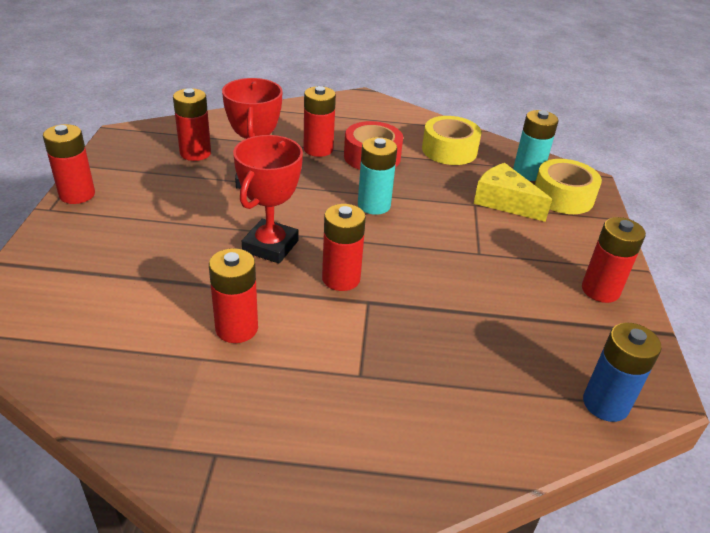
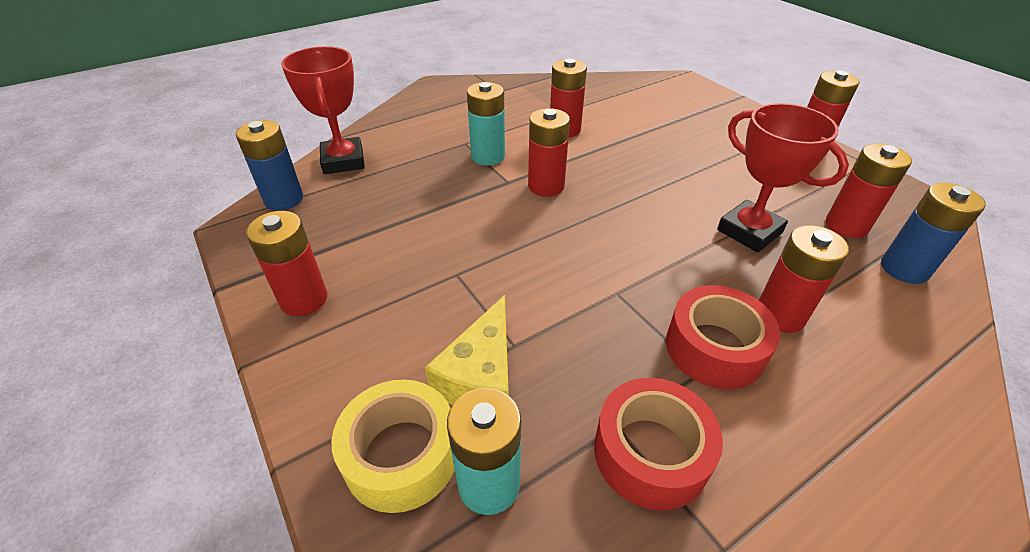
camera: 145 degrees right, 5 degrees up
red trophy [233,135,303,263] -> red trophy moved to [281,46,365,174]
turquoise battery [358,137,397,215] -> turquoise battery moved to [467,82,505,165]
yellow tape [422,116,482,165] -> red tape [594,378,723,511]
yellow cheese [473,163,552,222] -> yellow cheese turned 105 degrees clockwise [425,295,509,405]
none -> blue battery [881,183,986,284]

